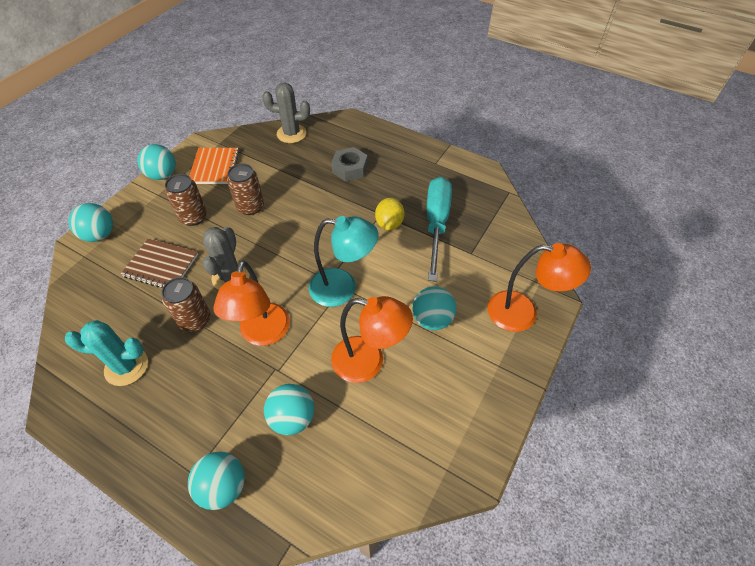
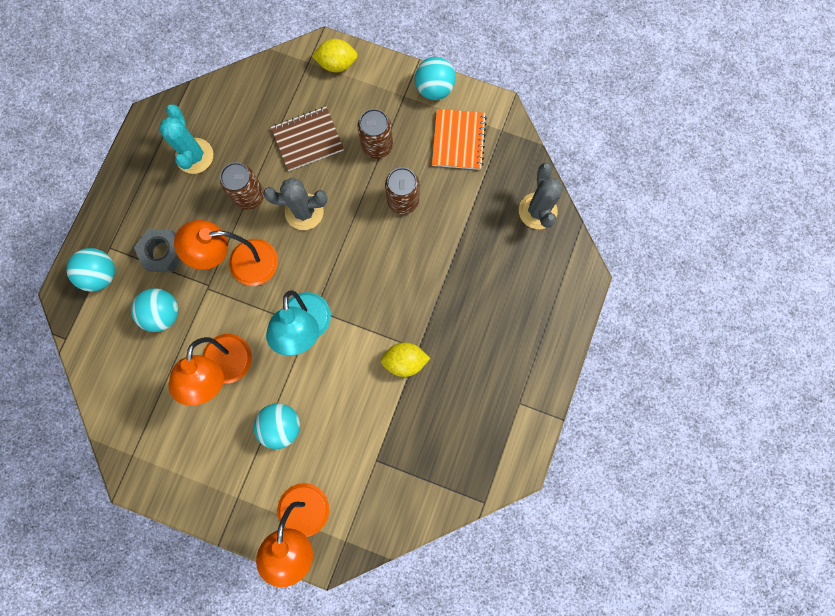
camera: 80 degrees right, 25 degrees up
turquoise ball [69,203,113,242] -> yellow lemon [312,39,358,72]
brown notebook [121,239,198,288] -> brown notebook turned 60 degrees clockwise [271,106,344,171]
orange notebook [190,148,239,184] -> orange notebook turned 75 degrees counterclockwise [432,109,487,170]
grey nut [331,147,368,182] -> grey nut moved to [134,229,181,273]
turquoise screwdriver [427,177,452,282] -> none

